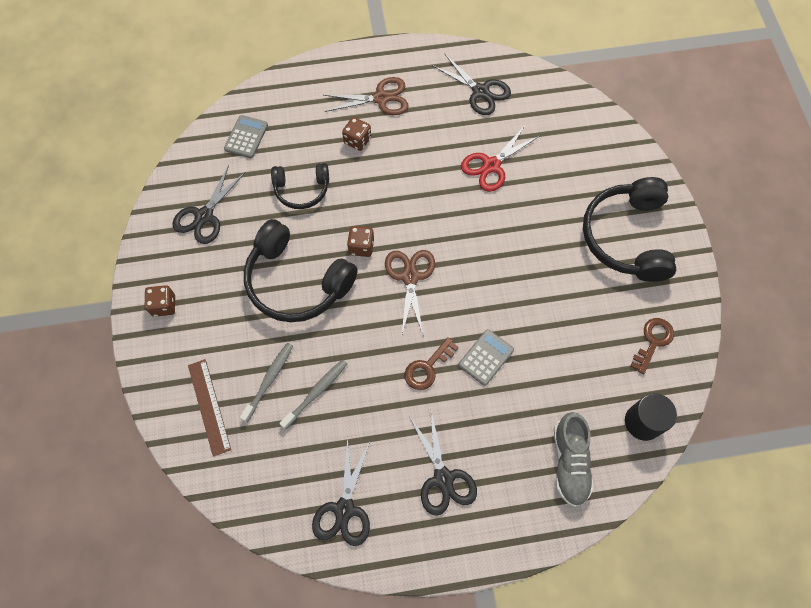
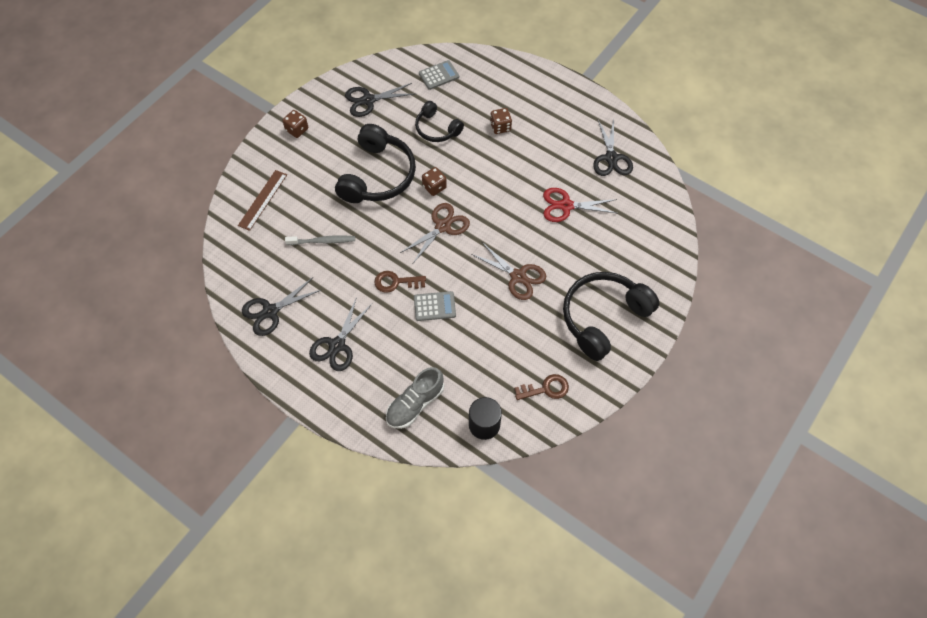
camera: 45 degrees right, 5 degrees down
grey toothbrush [240,343,293,422] -> none
black headphones [244,219,358,322] -> black headphones turned 150 degrees counterclockwise [335,124,416,203]
brown scissors [323,77,409,115] -> brown scissors moved to [471,241,546,300]

